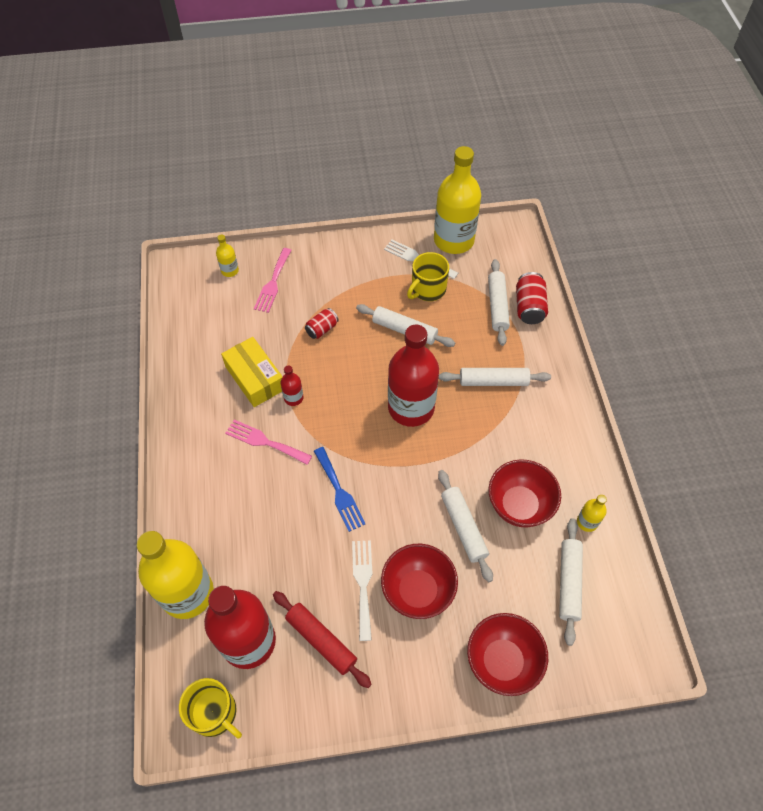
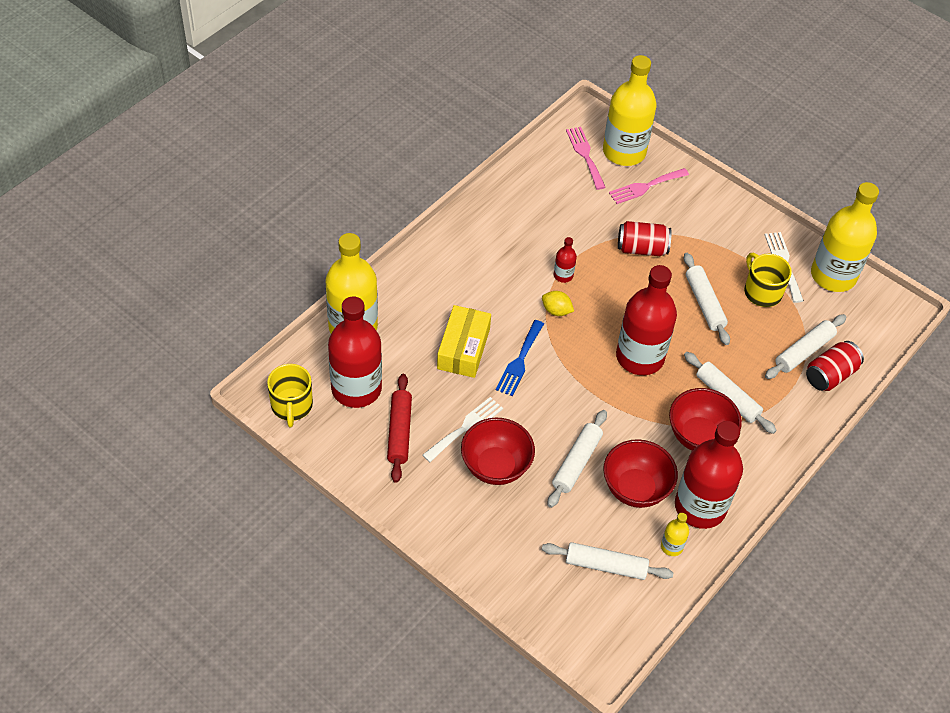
camera: 45 degrees right, 5 degrees down
yellow bottle [216,235,239,277] -> yellow bottle [603,55,657,166], size x2.35
yellow box [221,337,283,407] -> yellow box moved to [437,305,491,378]
pink fork [225,420,312,465] -> pink fork moved to [566,127,606,190]
red can [305,308,339,339] -> red can [618,221,672,256], size x1.53
yellow mug [407,252,449,301] -> yellow mug turned 60 degrees clockwise [744,253,792,307]
red bowl [467,613,548,696] -> red bowl moved to [669,388,742,451]
white rolling pin [559,518,583,646] -> white rolling pin turned 45 degrees clockwise [542,542,673,580]
none -> yellow lemon [542,291,574,316]
none -> red bottle [675,421,743,529]

